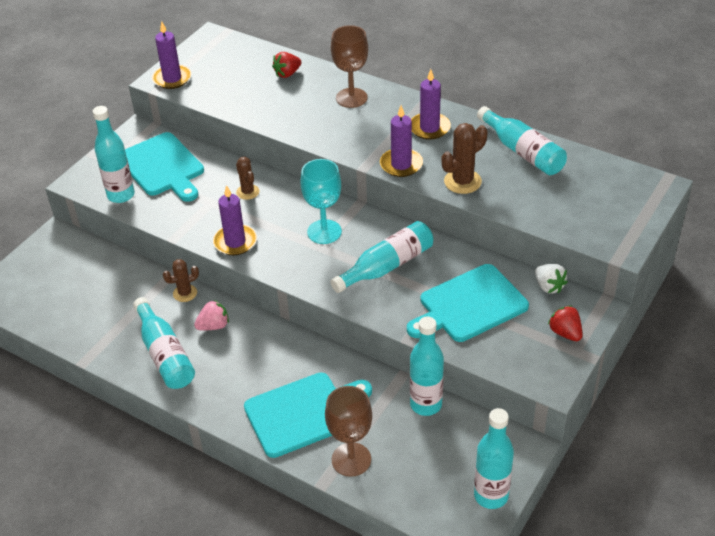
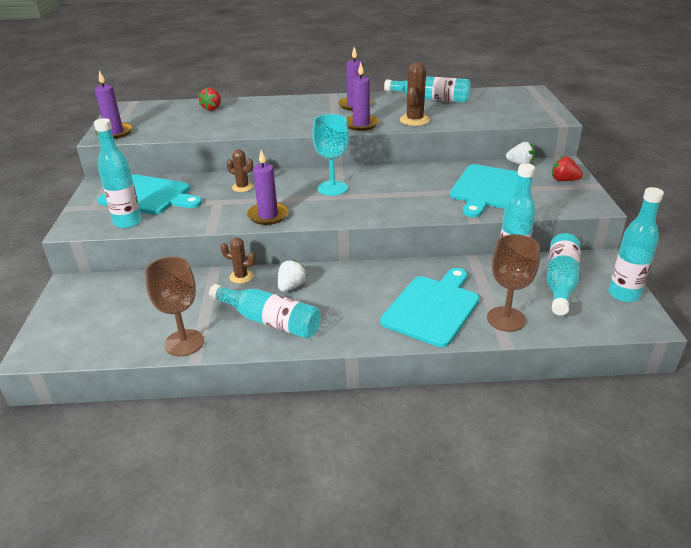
camera: 35 degrees left, 10 degrees down
brown cactus [163,259,199,302] -> brown cactus turned 75 degrees clockwise [221,238,256,284]
pink strawberry [194,300,229,330] -> white strawberry [278,259,308,292]
turquoise bottle [330,221,433,293] -> turquoise bottle moved to [547,233,580,315]
brown goblet [331,25,368,108] -> brown goblet moved to [145,257,204,356]

